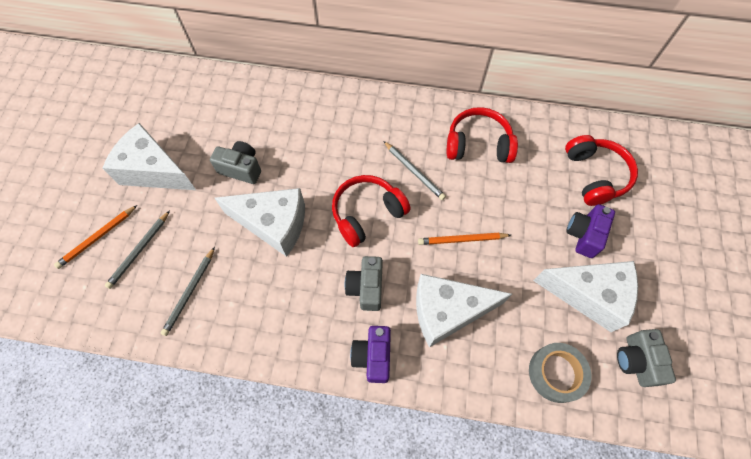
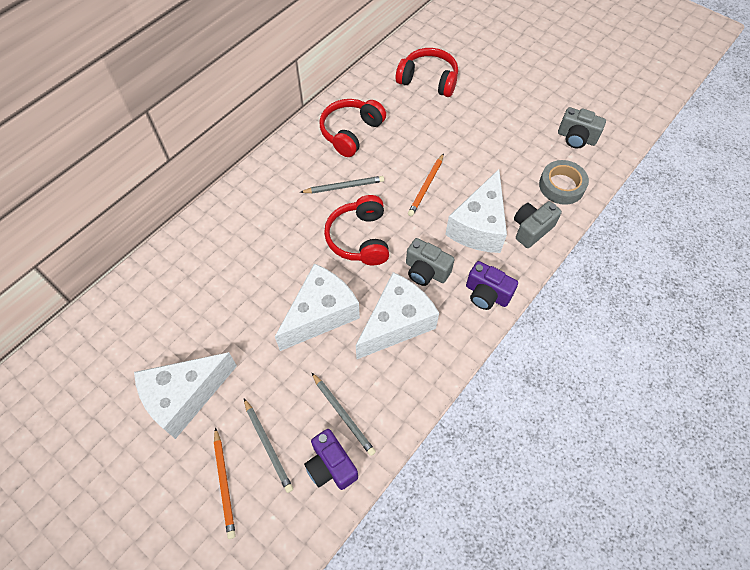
camera: 60 degrees left, 5 degrees down
grey camera [210,141,261,184] -> grey camera moved to [514,201,562,248]
white cheese [533,261,638,332] -> white cheese moved to [356,272,439,359]
purple camera [566,204,615,258] -> purple camera moved to [304,429,358,490]

